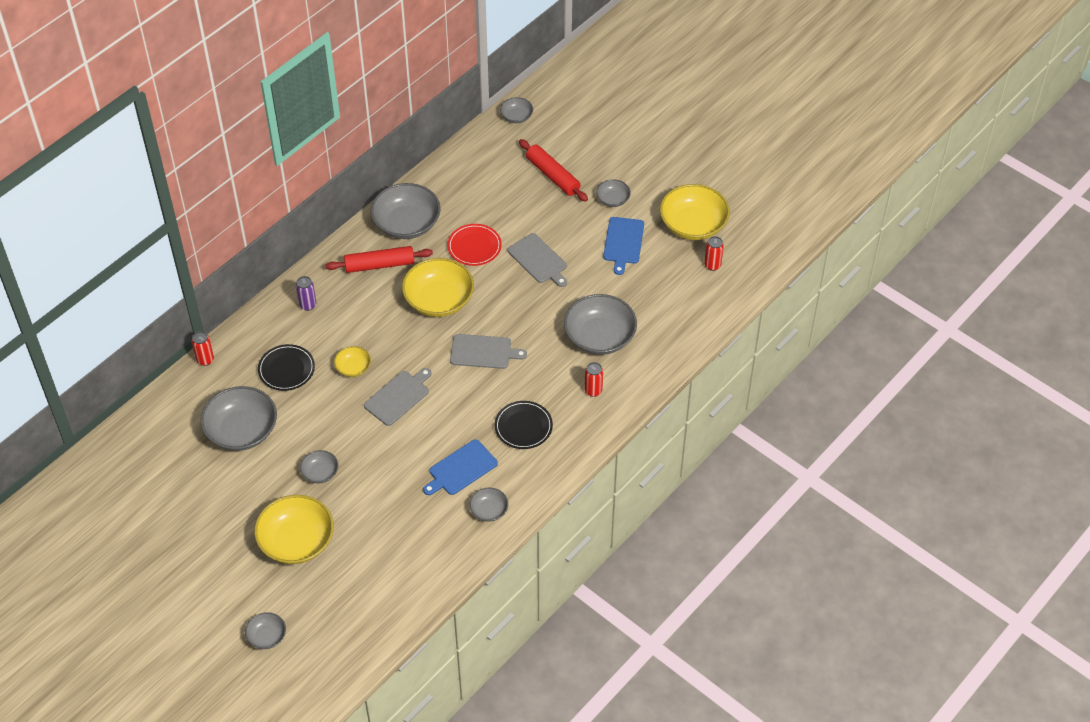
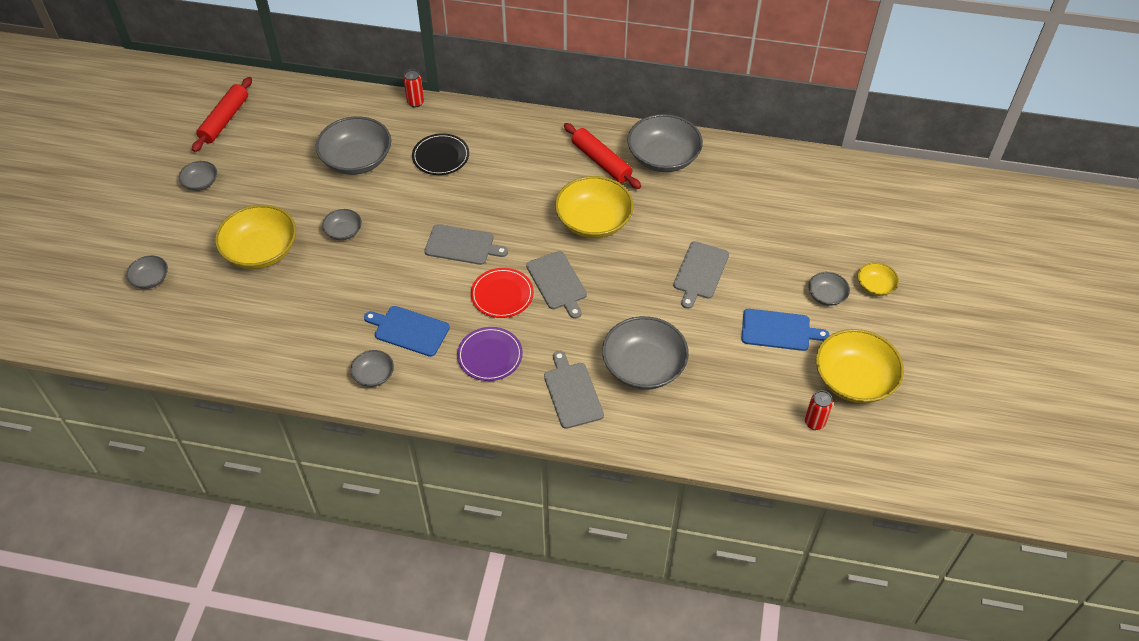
camera: 60 degrees right, 0 degrees up
purple can [296,276,316,311] -> none
yellow bowl [334,346,371,377] -> yellow bowl moved to [858,262,899,296]
red plate [447,224,502,266] -> red plate moved to [471,268,534,318]
black plate [495,401,553,449] -> purple plate [457,327,523,381]
grey bowl [500,97,533,123] -> grey bowl moved to [179,161,217,191]
red rolling pin [519,139,588,202] -> red rolling pin moved to [192,77,252,152]
red can [584,362,603,397] -> grey cutting board [544,351,604,429]
blue cutting board [603,217,644,275] -> blue cutting board turned 150 degrees counterclockwise [741,309,829,351]

